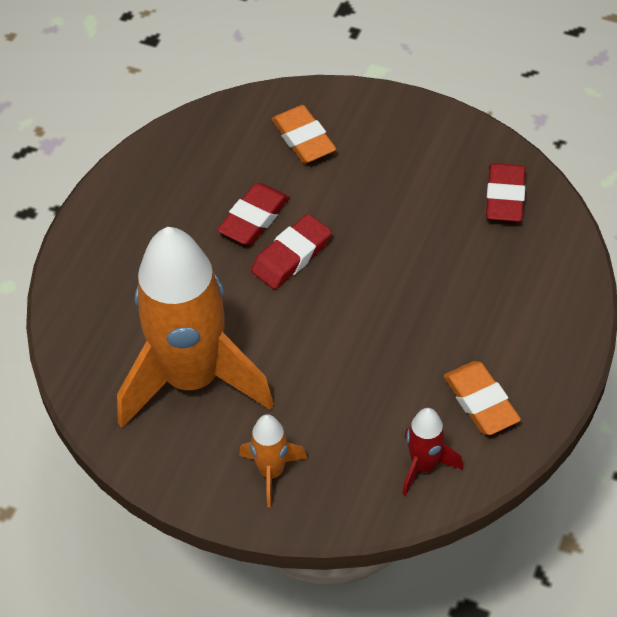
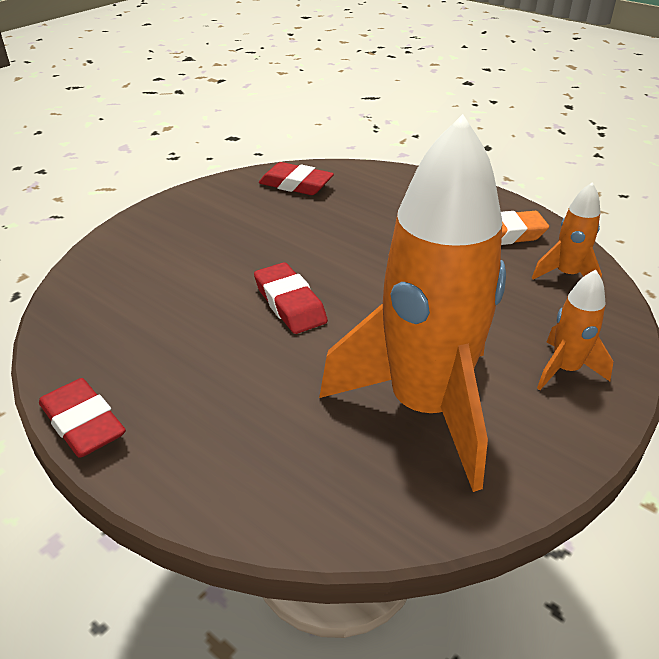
camera: 75 degrees left, 15 degrees down
red eraser [217,183,290,245] -> red eraser moved to [39,378,126,458]
orange eraser [272,105,336,163] -> none
red rocket [402,408,463,496] -> orange rocket [532,182,602,279]

